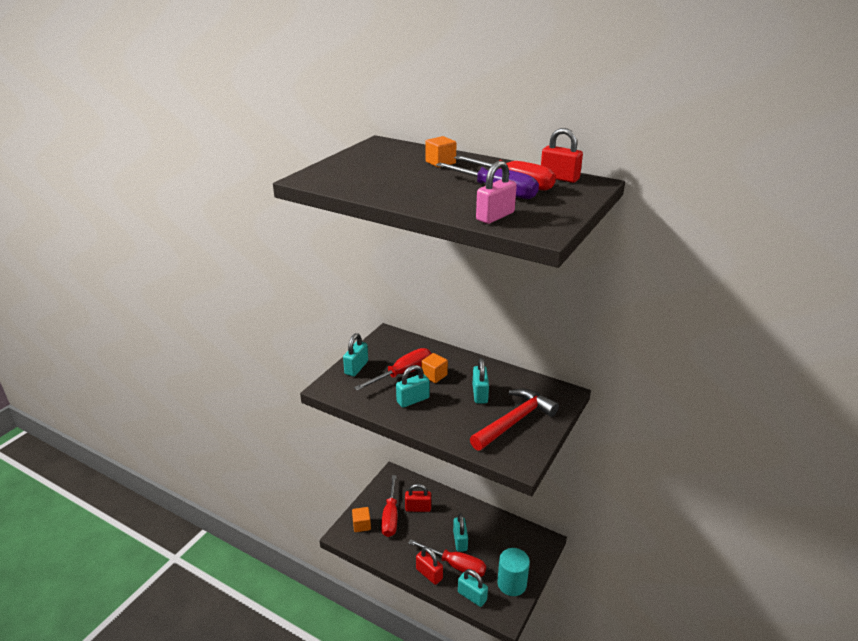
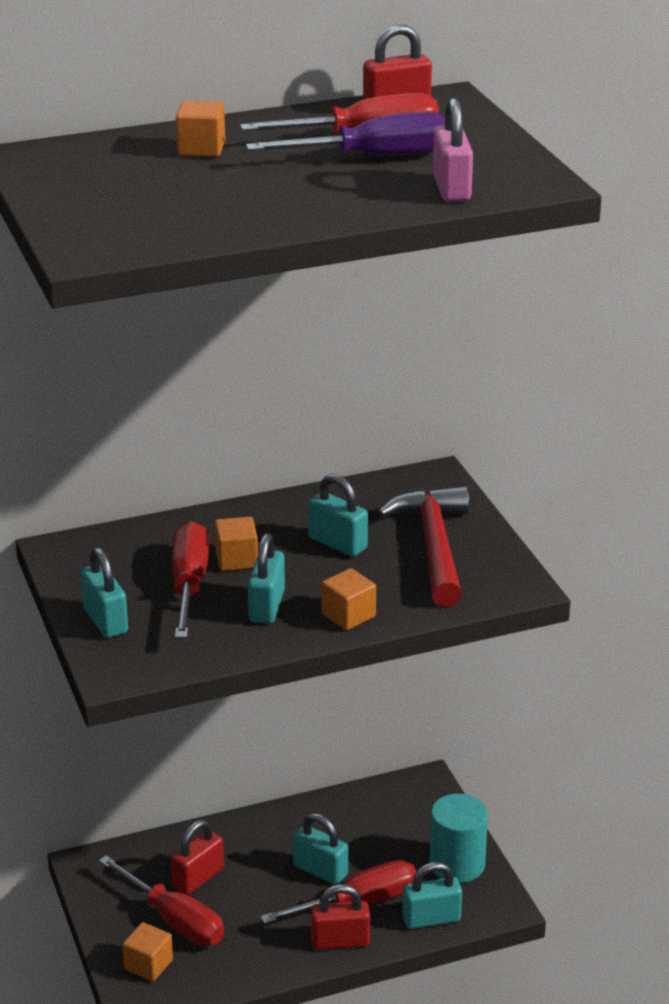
camera: 50 degrees left, 0 degrees up
none -> orange cube [321,568,376,630]

